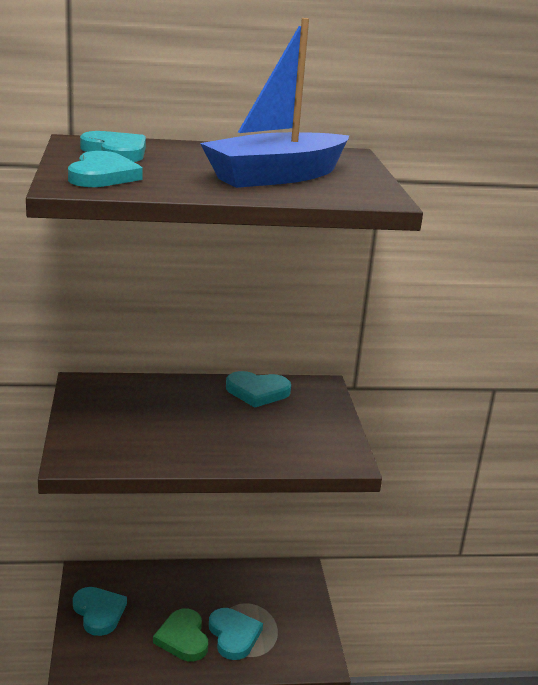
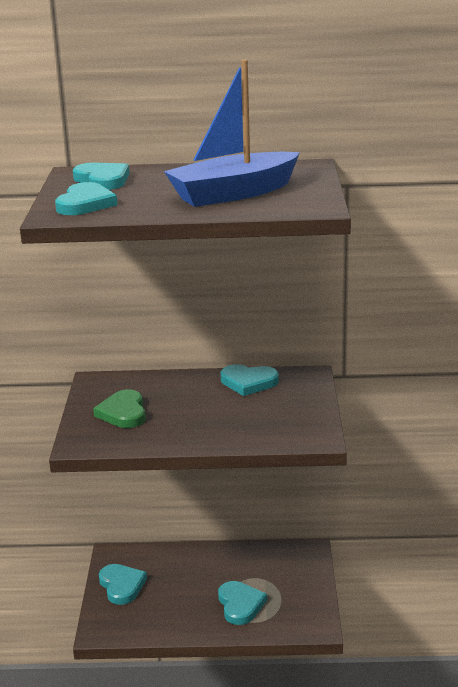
camera: 10 degrees right, 0 degrees up
green heart [153,608,208,661] -> green heart moved to [93,389,146,428]

